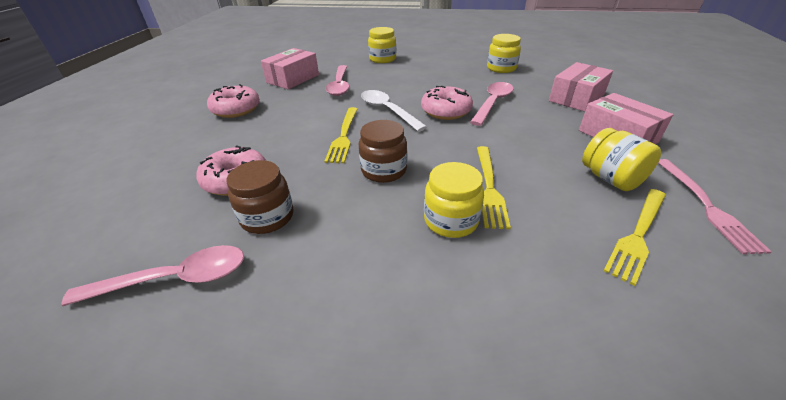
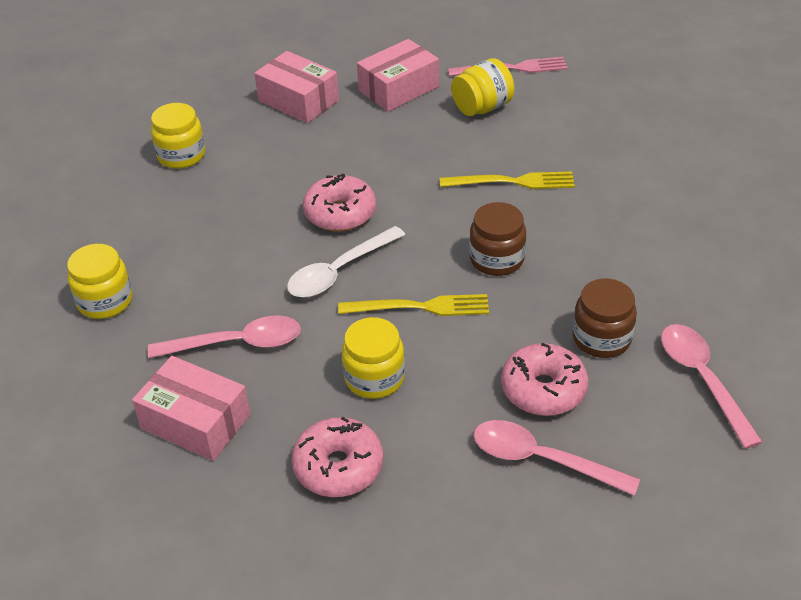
camera: 95 degrees left, 5 degrees up
yellow jar [424,162,484,238] -> yellow jar moved to [342,317,405,399]
pink spoon [470,82,513,126] -> pink spoon moved to [473,420,640,496]
yellow fork [603,189,666,286] -> none

